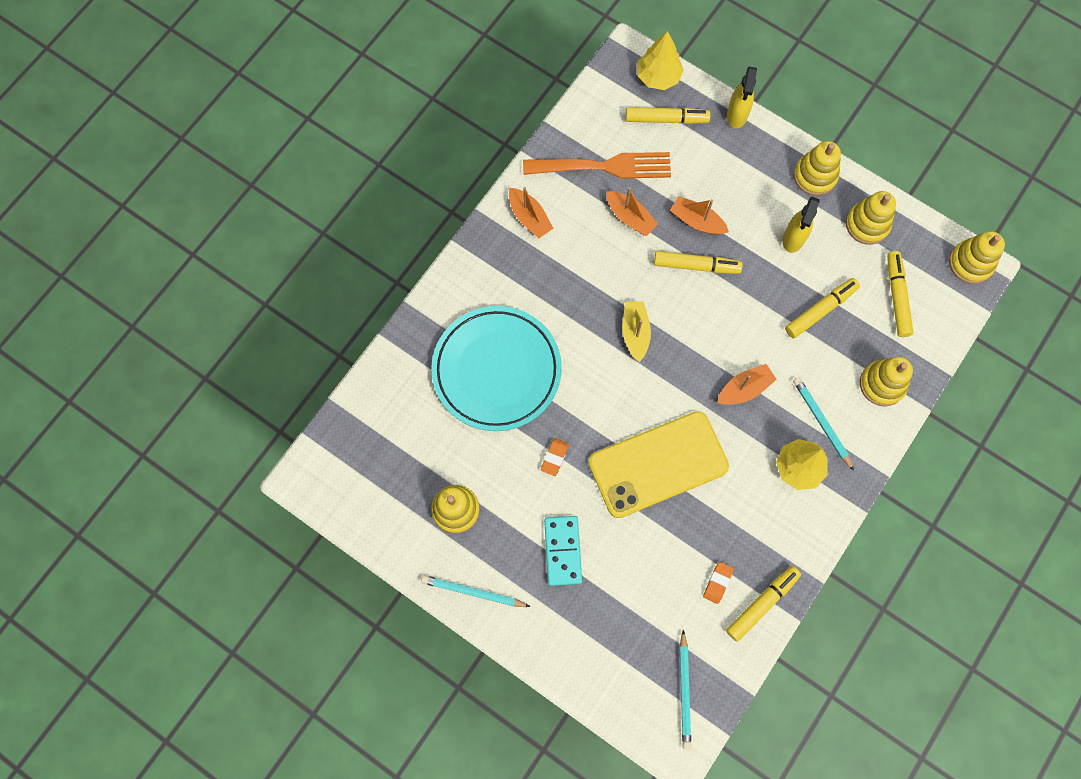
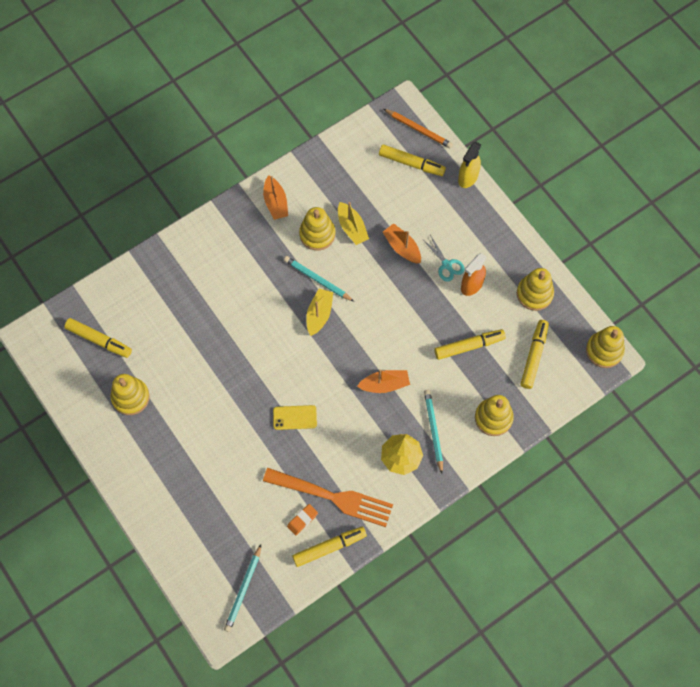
camera: 20 degrees right, 5 degrees down
turquoise pencil [421,575,531,607] -> turquoise pencil moved to [284,256,354,301]
turquoise plate [431,306,562,431] -> none
orange fork [523,152,671,179] -> orange fork moved to [263,468,393,527]
orange eraser [541,438,569,476] -> none
turquoise domino [544,516,582,586] -> none
yellow phone [589,411,729,518] -> yellow phone [273,405,317,430], size x0.42
orange boat [606,187,658,236] -> yellow boat [338,202,369,245]
yellow tree [637,31,684,90] -> orange pencil [384,109,453,148]
yellow marker [654,251,742,274] -> yellow marker moved to [64,318,132,358]
yellow spray bottle [783,197,820,253] -> orange spray bottle [461,253,487,296]
yellow stacking toy [794,141,841,196] -> yellow stacking toy moved to [299,207,335,250]
none -> turquoise scissors [423,235,465,282]

